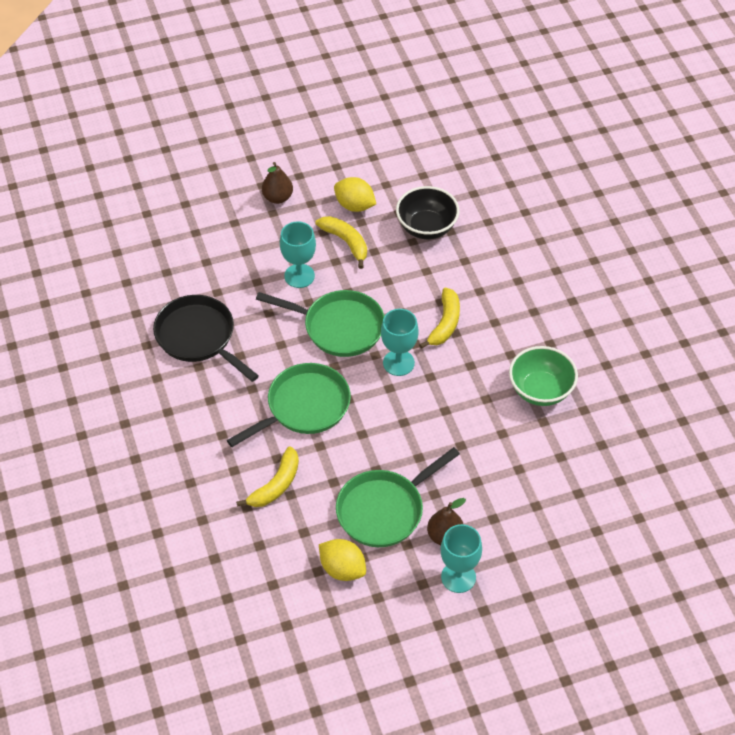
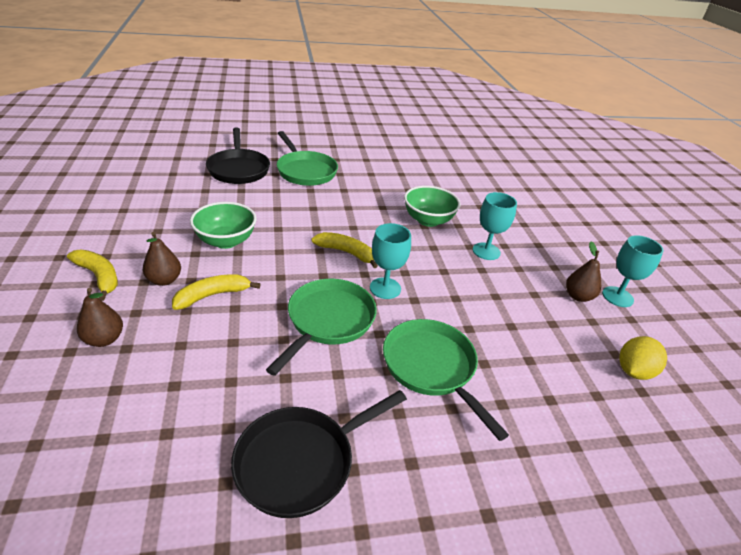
camera: 85 degrees left, 15 degrees down
yellow banana [236,446,299,507] -> yellow banana moved to [67,249,118,301]
turquoise goblet [280,221,316,288] -> turquoise goblet moved to [473,192,517,260]
yellow lemon [334,177,376,212] -> brown pear [143,232,181,286]
green pan [336,447,460,547] -> green pan moved to [277,131,338,186]
black bowl [396,186,459,239] -> green bowl [190,202,257,249]
none -> black pan [206,128,270,184]

